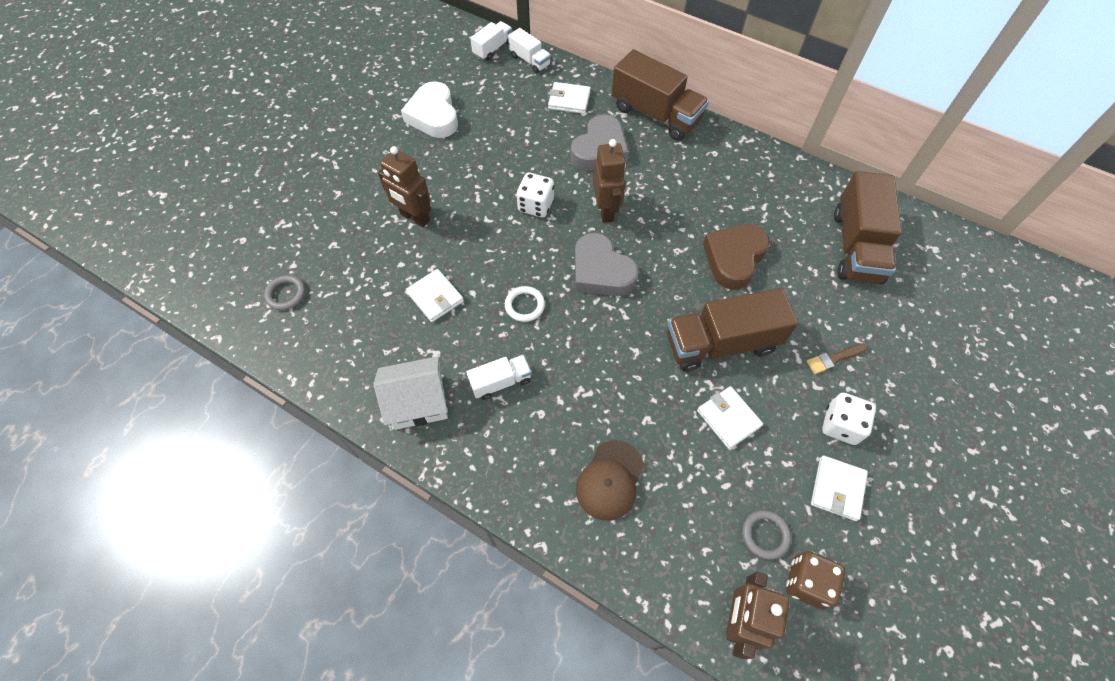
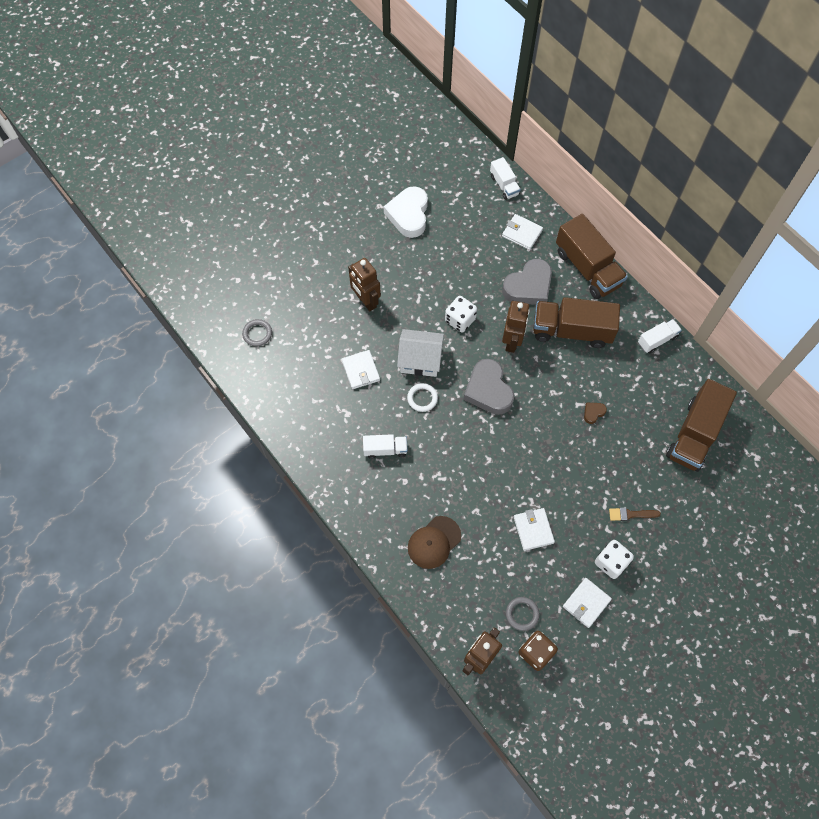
camera: 20 degrees right, 5 degrees up
white house [373,356,448,430] -> white house moved to [397,329,444,377]
white truck [470,21,512,61] -> white truck moved to [638,319,682,353]
brown truck [667,288,798,372] -> brown truck moved to [533,297,620,348]
brown heart [703,224,770,290] -> brown heart [584,403,607,424], size x0.43

